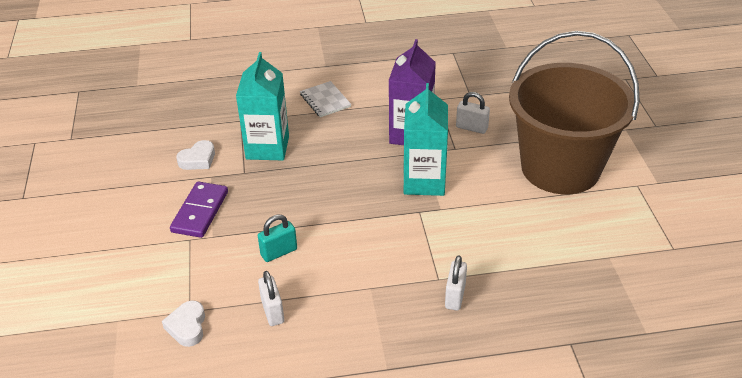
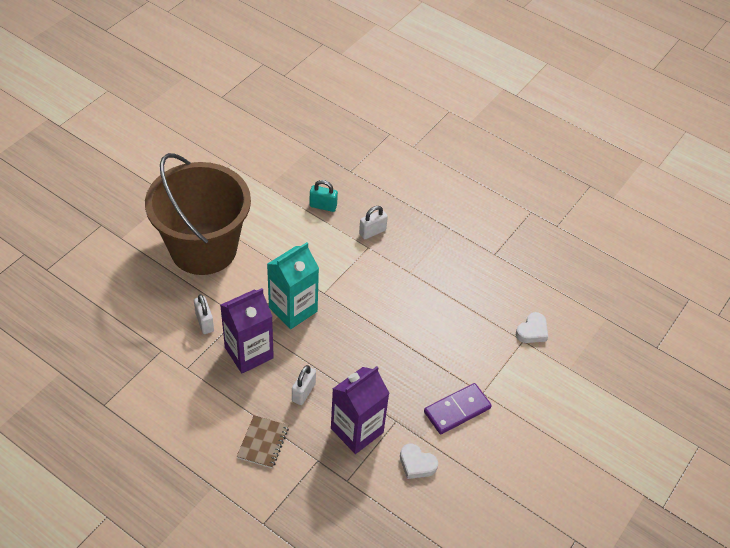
camera: 140 degrees left, 10 degrees up
white heart [176,140,215,170] -> white heart turned 150 degrees counterclockwise [400,444,438,479]
turquoise carton [236,52,289,160] -> purple carton [331,366,389,454]
turquoise padlock [258,214,297,262] -> turquoise padlock moved to [310,180,338,212]
white padlock [258,271,284,326] -> white padlock moved to [292,365,316,405]
white notebook [300,81,351,117] -> brown notebook [237,415,289,468]

